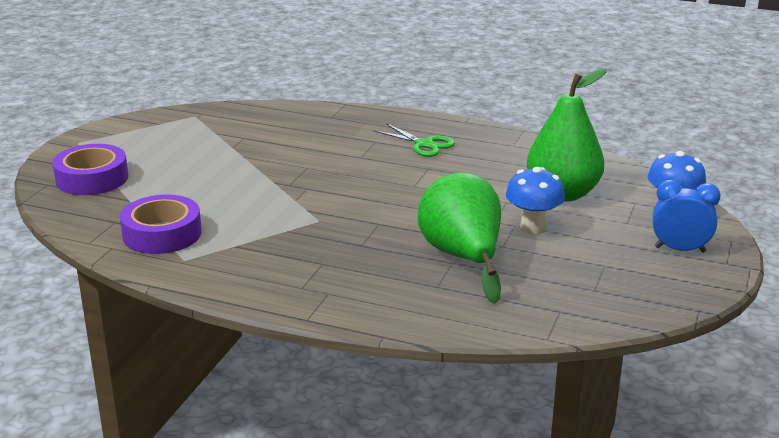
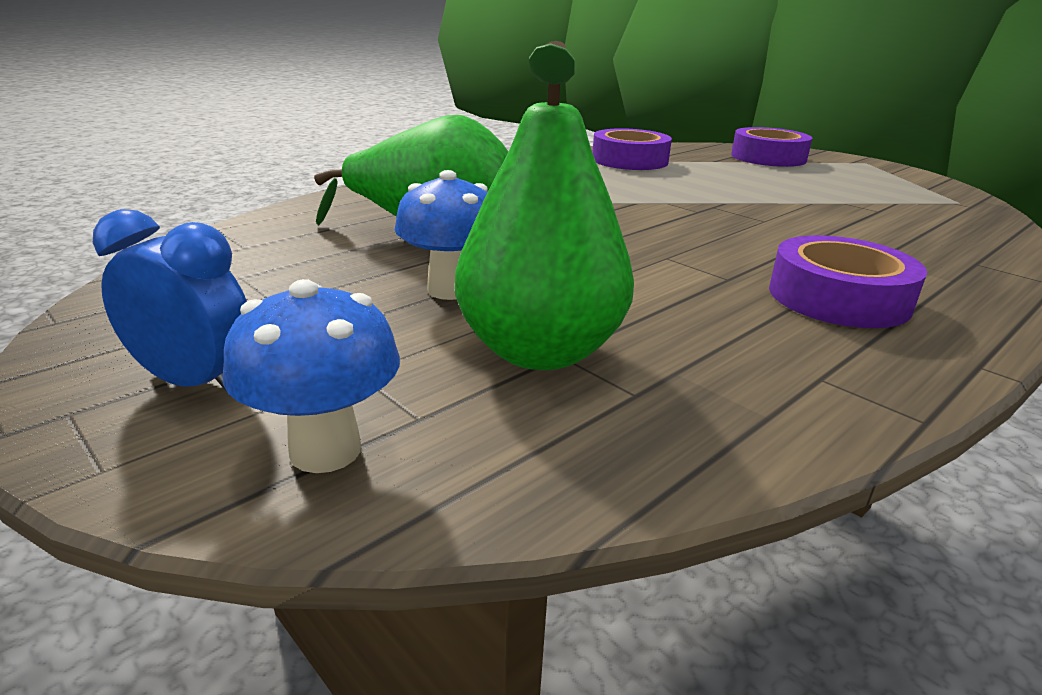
camera: 115 degrees right, 0 degrees up
green scissors [373,123,455,157] -> purple tape [769,235,927,328]
blue clock [653,180,721,253] -> blue clock turned 105 degrees counterclockwise [93,209,247,392]

